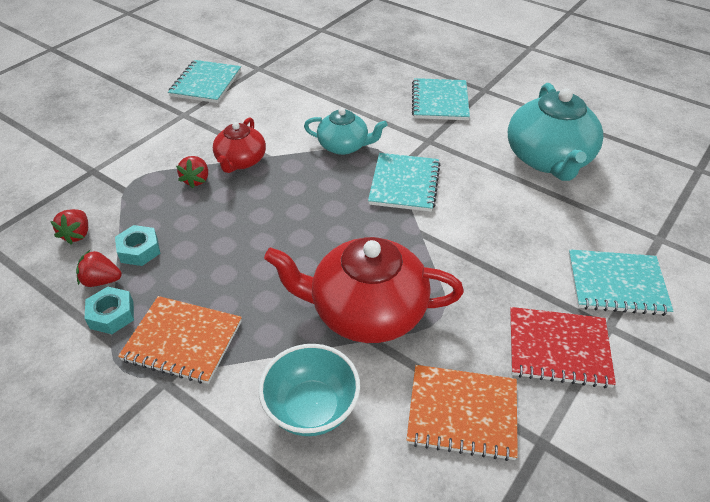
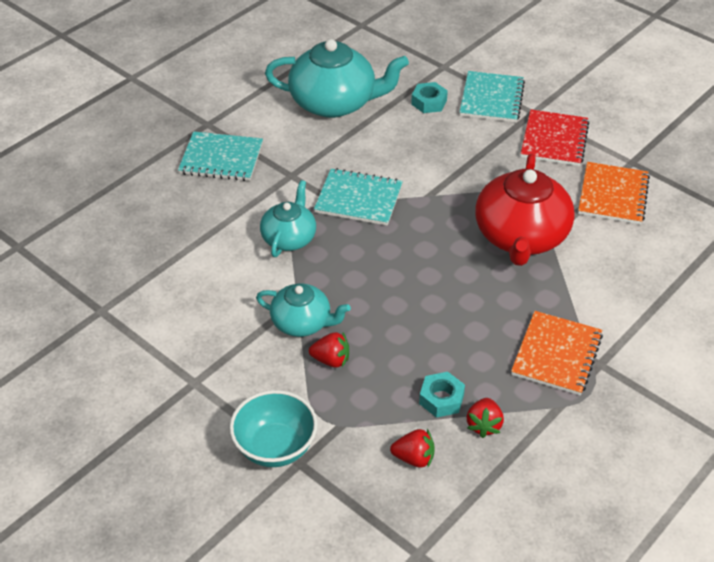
camera: 85 degrees left, 0 degrees up
turquoise nut [85,286,134,334] -> turquoise nut moved to [411,82,448,113]
turquoise notebook [168,60,241,103] -> none
red teapot [213,117,266,173] -> turquoise teapot [256,284,351,337]
turquoise bowl [258,344,360,436] -> turquoise bowl moved to [229,390,318,467]

